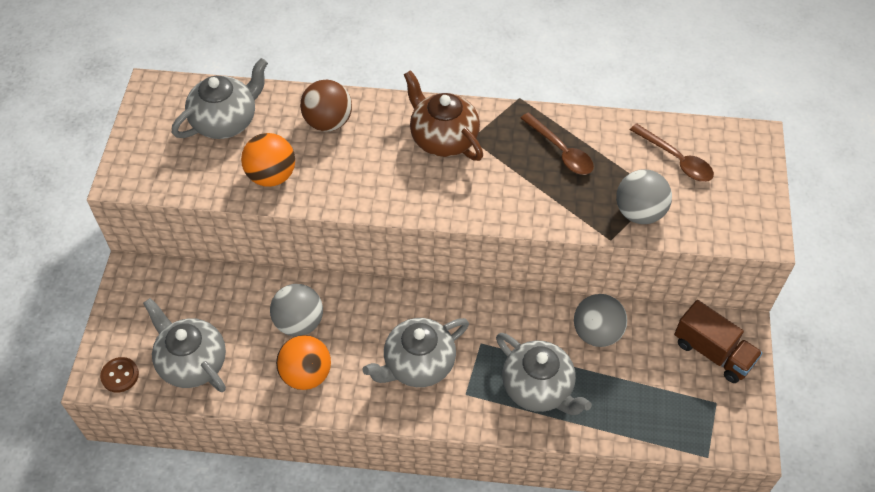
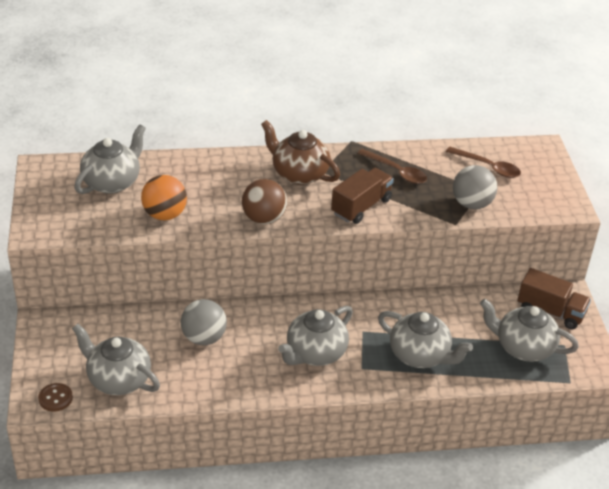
camera: 15 degrees left, 15 degrees down
orange ball [276,335,331,390] -> none
brown ball [300,80,352,132] -> brown ball moved to [242,179,287,224]
grey ball [574,294,627,347] -> none
none -> brown truck [331,168,394,224]
none -> grey teapot [480,299,579,362]

